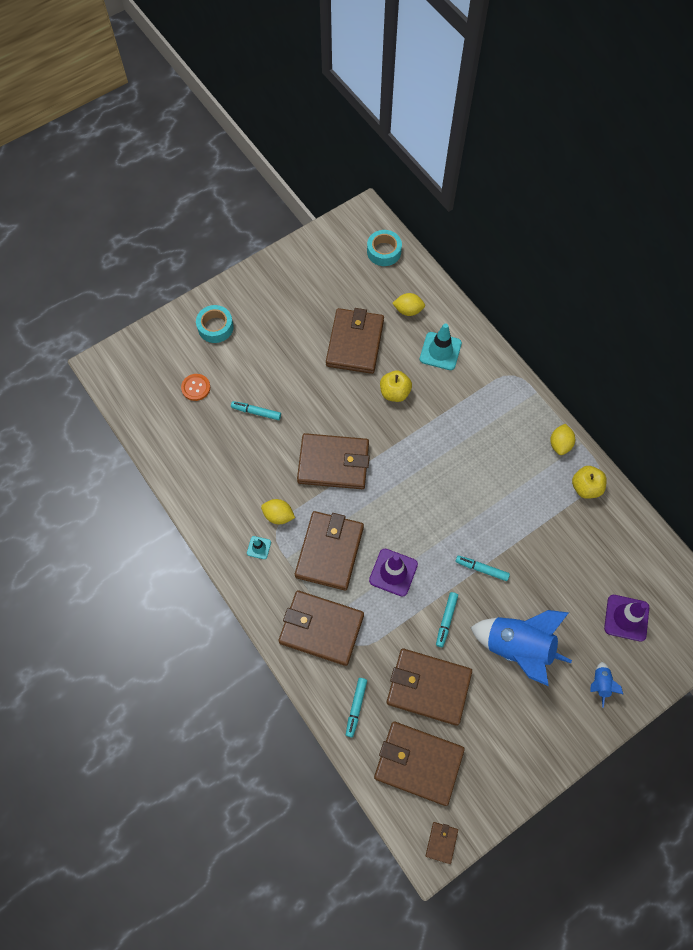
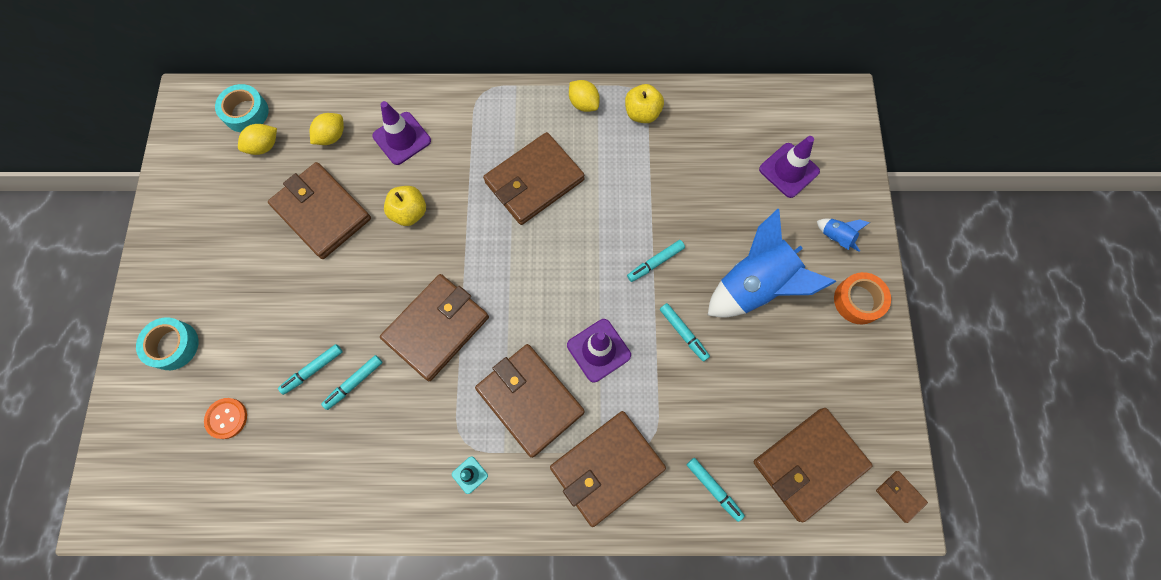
camera: 55 degrees left, 5 degrees up
yellow lemon [261,499,295,524] -> yellow lemon moved to [238,124,277,155]
brown wallet [387,649,472,726] -> brown wallet moved to [483,132,584,225]
turquoise traffic cone [420,323,462,370] -> purple traffic cone [372,101,431,165]
none -> turquoise marker [321,355,383,410]
none -> orange tape [834,272,891,324]

